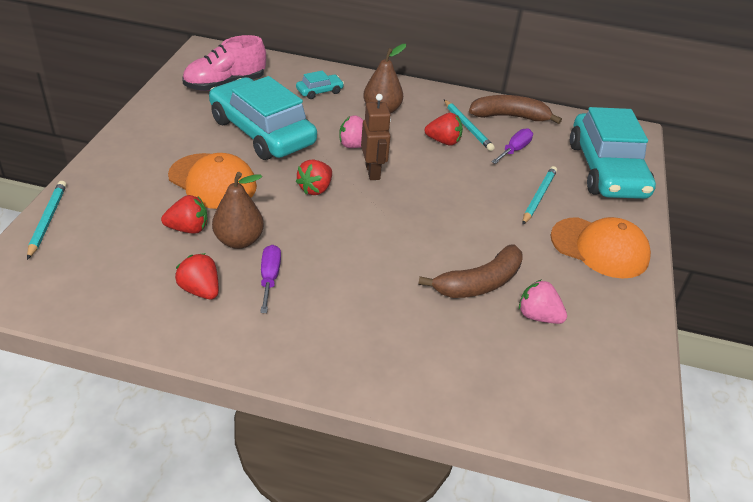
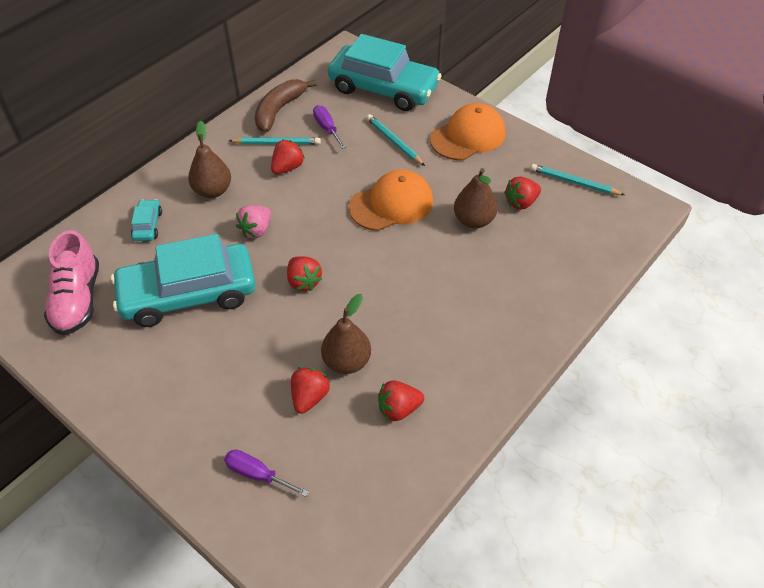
camera: 60 degrees left, 10 degrees up
turquoise pencil [27,181,67,260] -> turquoise pencil moved to [531,164,625,195]
orange cap [168,153,257,209] -> orange cap moved to [349,170,433,231]
purple screwdriver [260,245,281,313] -> purple screwdriver moved to [224,449,309,497]
brown robot [361,94,391,180] -> none
brown banana [418,244,523,298] -> brown pear [454,168,498,229]
pink strawberry [519,279,567,324] -> red strawberry [504,176,541,210]

